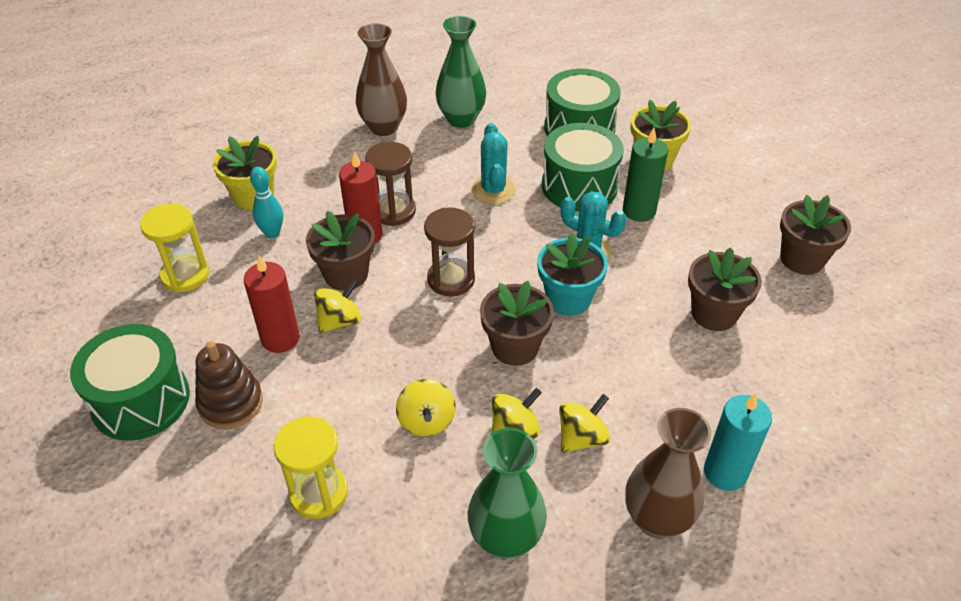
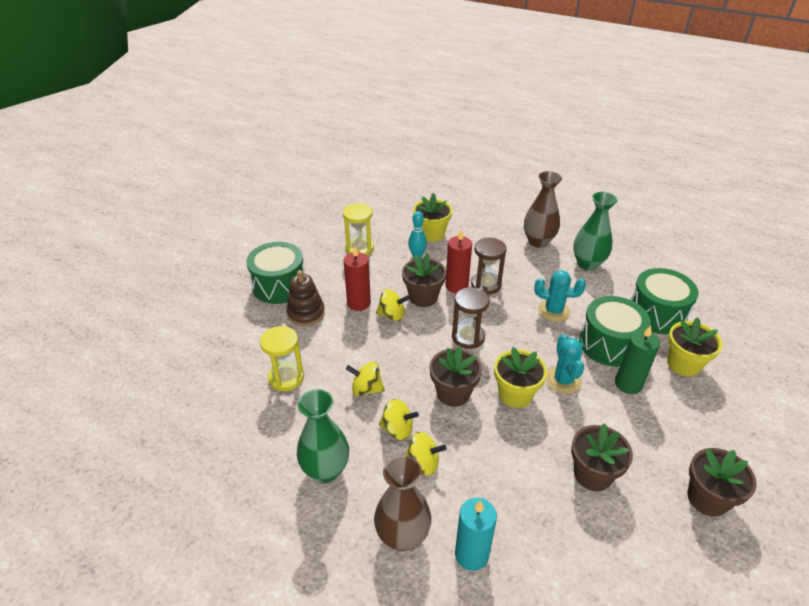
camera: 50 degrees right, 5 degrees down
yellow spinning top [396,379,456,437] -> yellow spinning top turned 60 degrees clockwise [346,362,385,396]
turquoise cactus [472,123,515,204] -> turquoise cactus turned 60 degrees clockwise [534,270,586,322]
turquoise flower pot [537,232,608,316] -> yellow flower pot [494,347,547,408]

